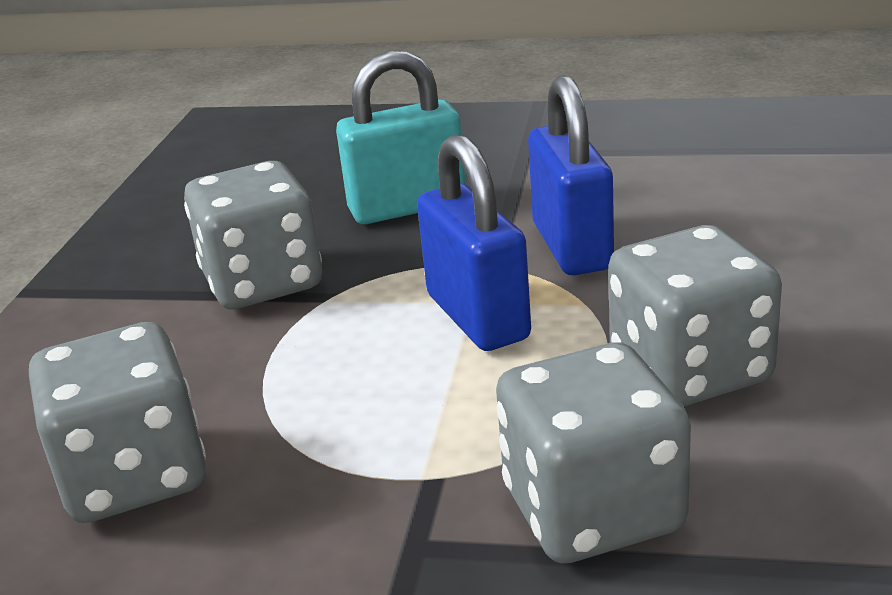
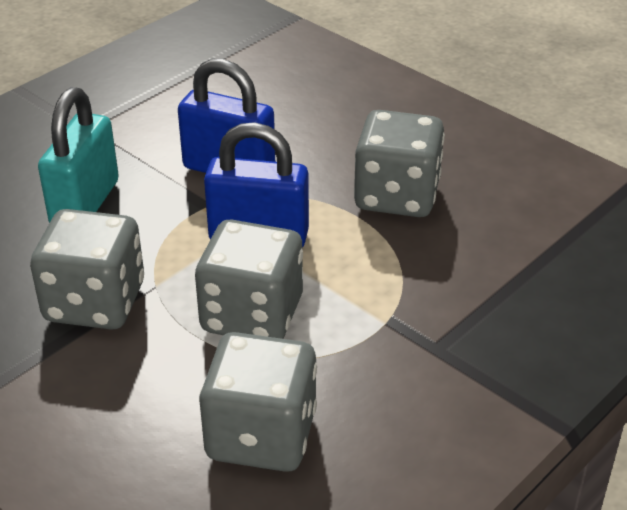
camera: 60 degrees left, 10 degrees up
grey dice [496,342,691,563] -> grey dice moved to [195,219,303,339]

